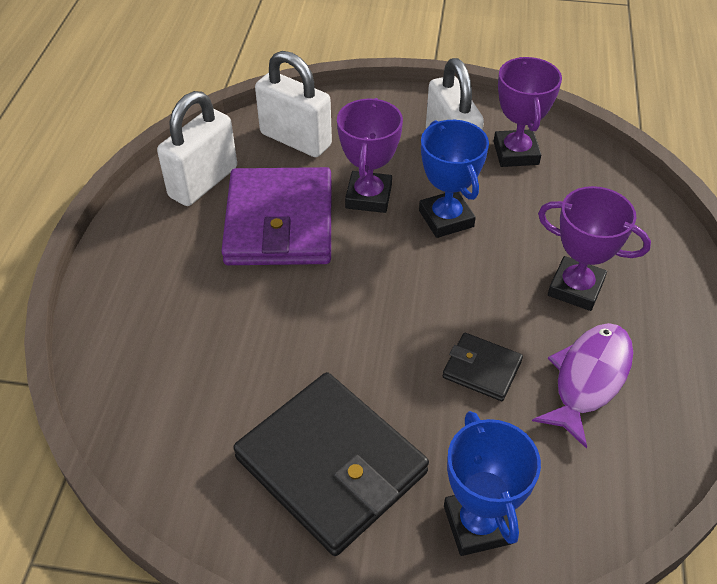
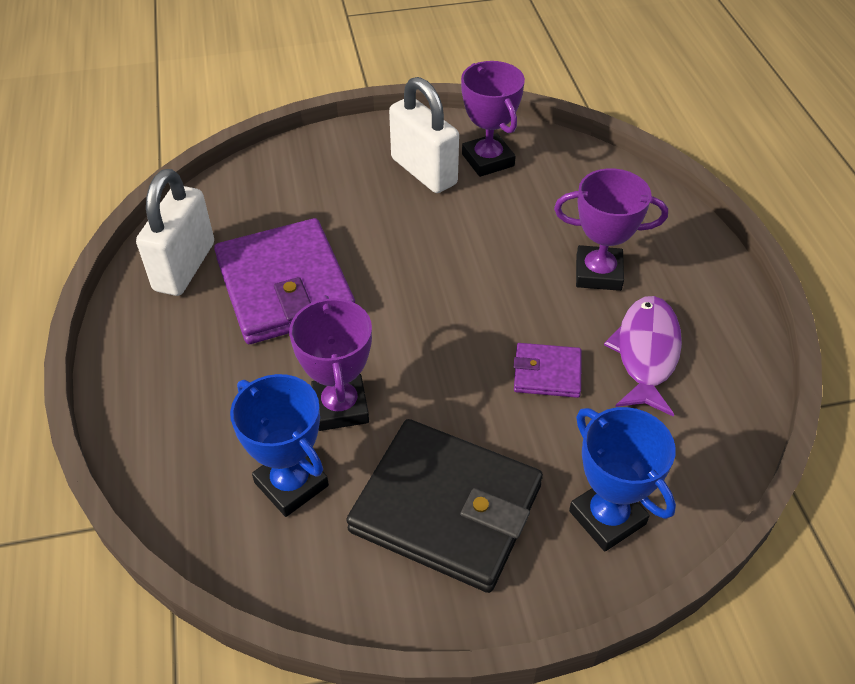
camera: 20 degrees left, 0 degrees up
white padlock [255,51,332,157] -> none
purple trophy [337,98,403,213] -> purple trophy moved to [289,295,372,431]
blue trophy [419,120,489,238] -> blue trophy moved to [230,374,329,517]
black wallet [443,333,523,401] -> purple wallet [514,343,581,398]

